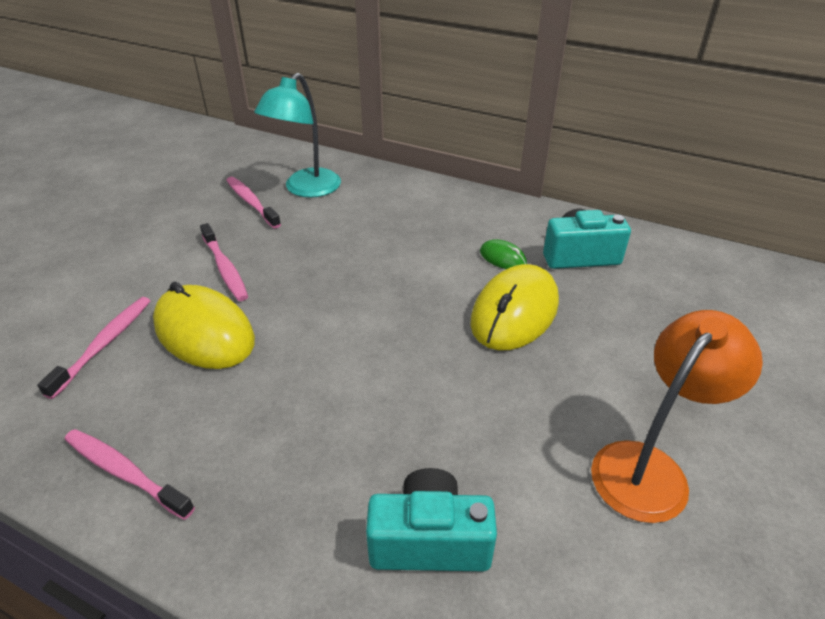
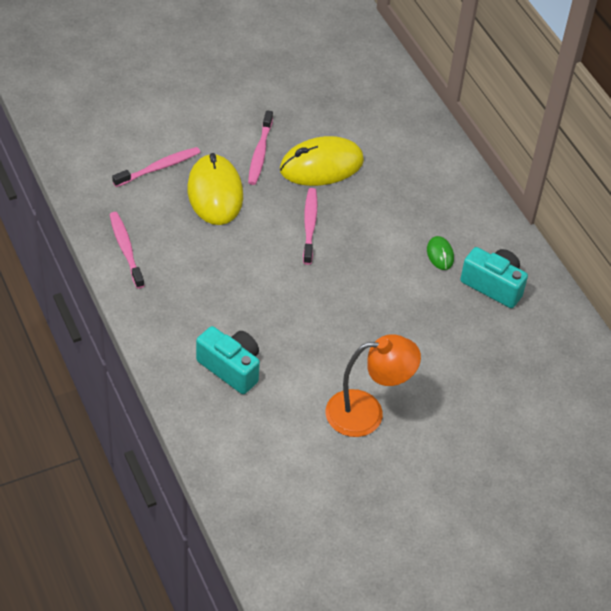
camera: 35 degrees right, 10 degrees up
pink toothbrush [226,177,281,229] -> pink toothbrush moved to [303,188,317,265]
turquoise lamp [254,73,341,198] -> none
yellow mouse [470,264,559,351] -> yellow mouse moved to [280,136,364,186]

